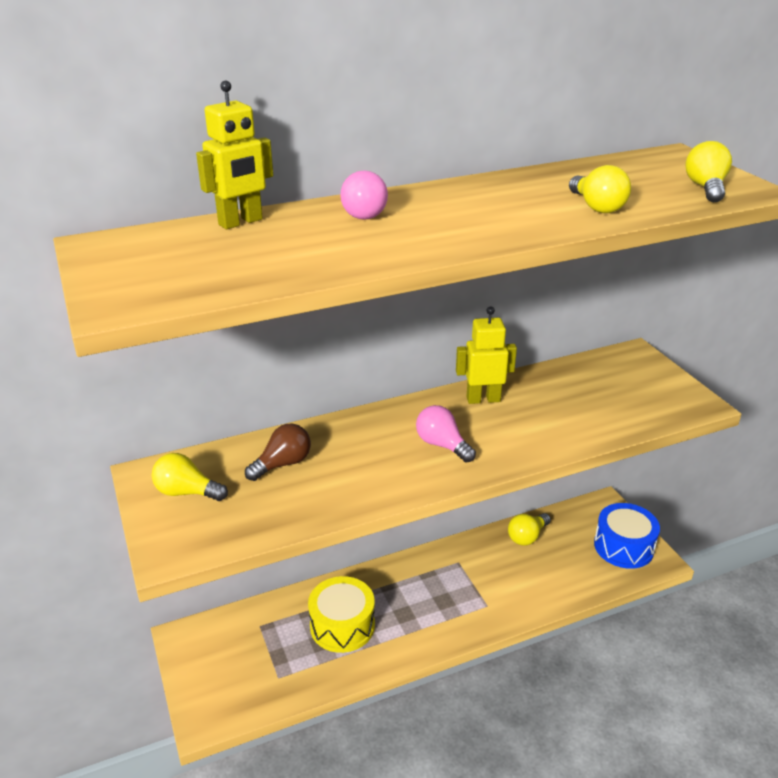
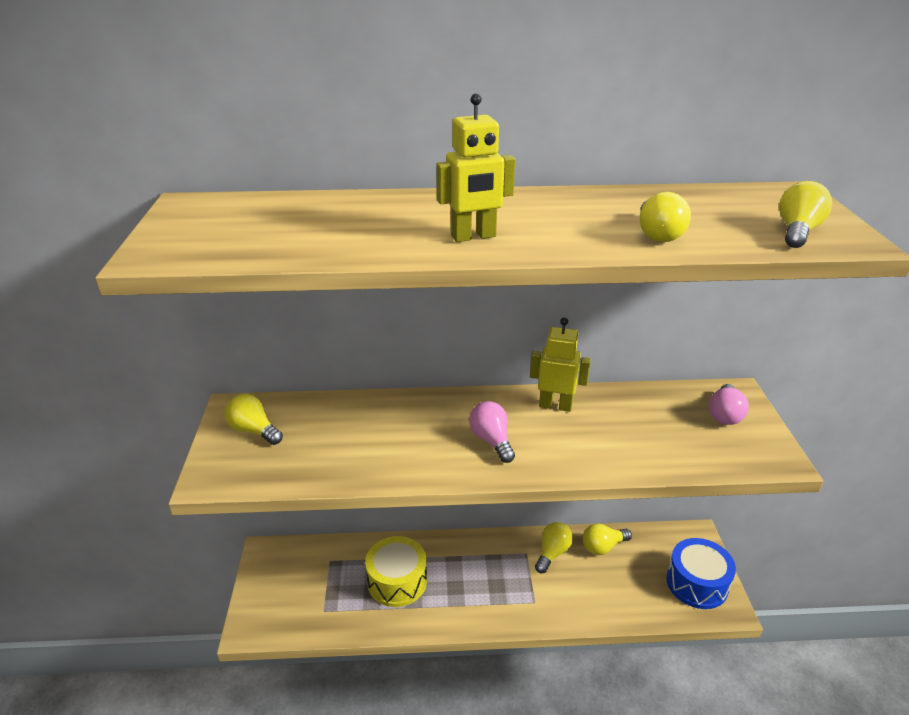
camera: 20 degrees right, 0 degrees up
yellow robot [196,80,273,229] -> yellow robot moved to [436,93,515,242]
brown light bulb [245,424,311,481] -> none
pink light bulb [340,170,388,220] -> pink light bulb moved to [709,384,749,425]
none -> yellow light bulb [535,522,573,573]

